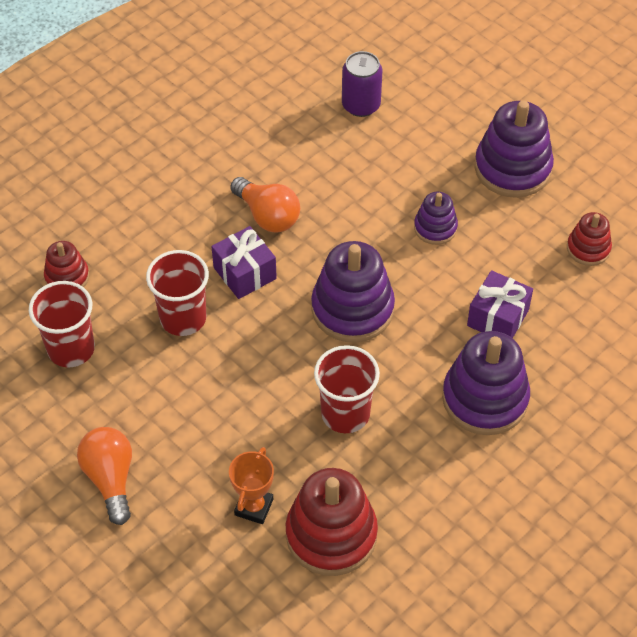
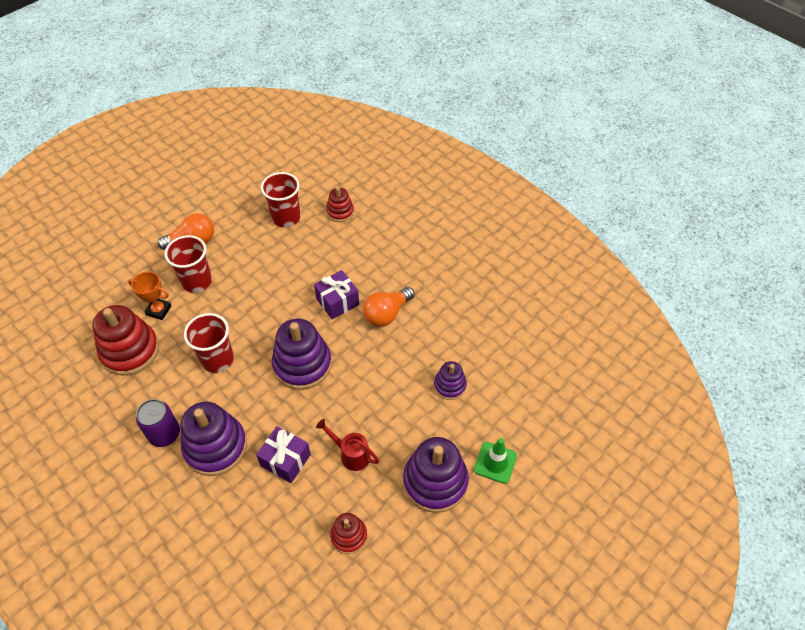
camera: 90 degrees right, 0 degrees up
red cup [146,250,209,336] -> red cup moved to [164,235,212,293]
purple can [342,51,382,117] -> purple can moved to [136,399,180,447]
purple stacking toy [414,192,458,245] -> purple stacking toy moved to [434,361,467,400]
none -> red watering can [316,419,379,471]
none -> green traffic cone [474,438,517,484]

